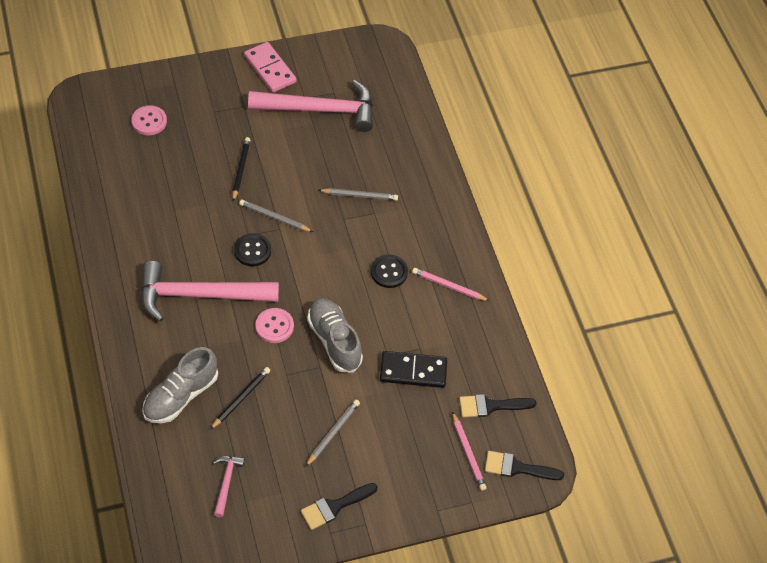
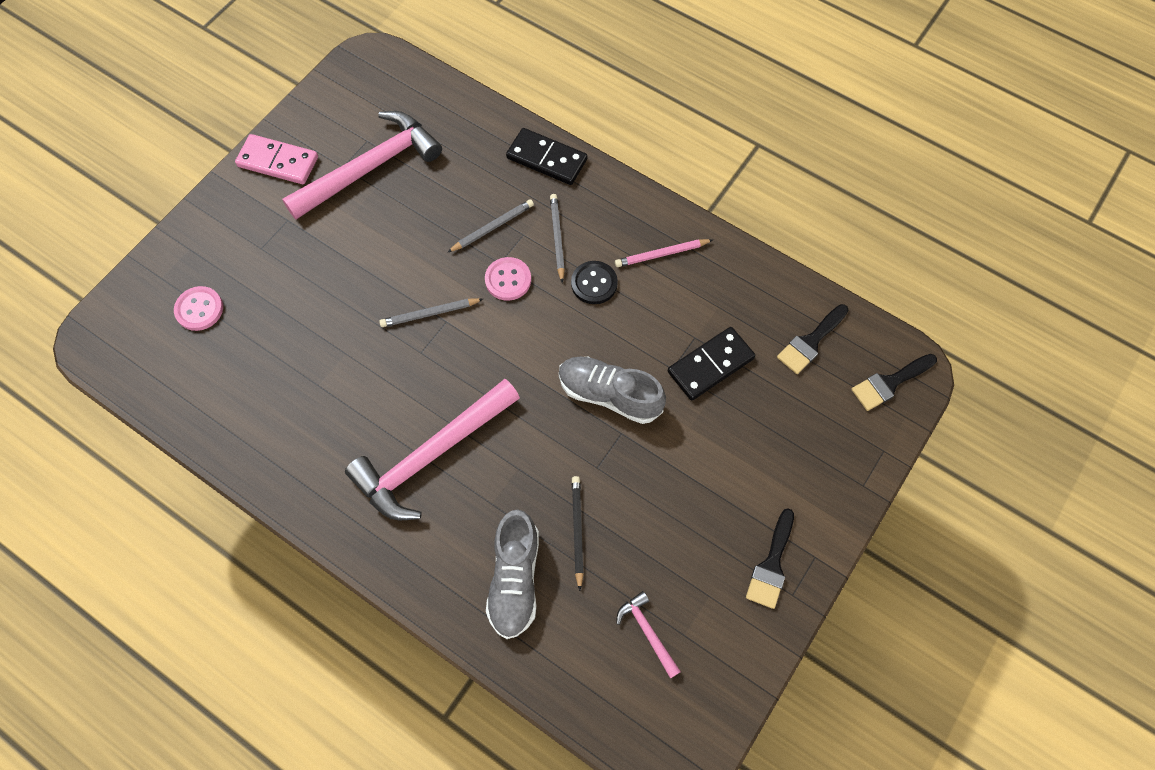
camera: 35 degrees left, 10 degrees up
black pencil [233,137,250,201] -> none
black button [234,233,271,266] -> none
pink button [255,308,294,343] -> pink button moved to [485,257,531,301]
grey pencil [306,400,360,466] -> grey pencil moved to [550,194,565,283]
pink pencil [452,411,487,491] -> none
none -> black domino [506,128,587,185]

